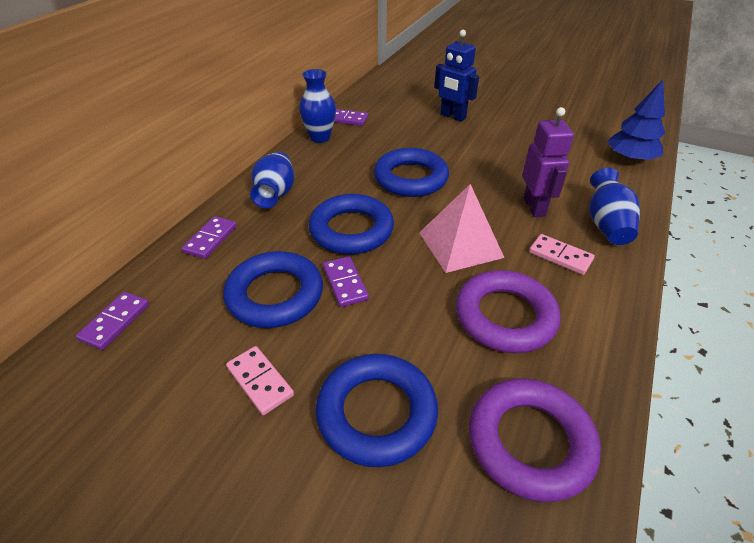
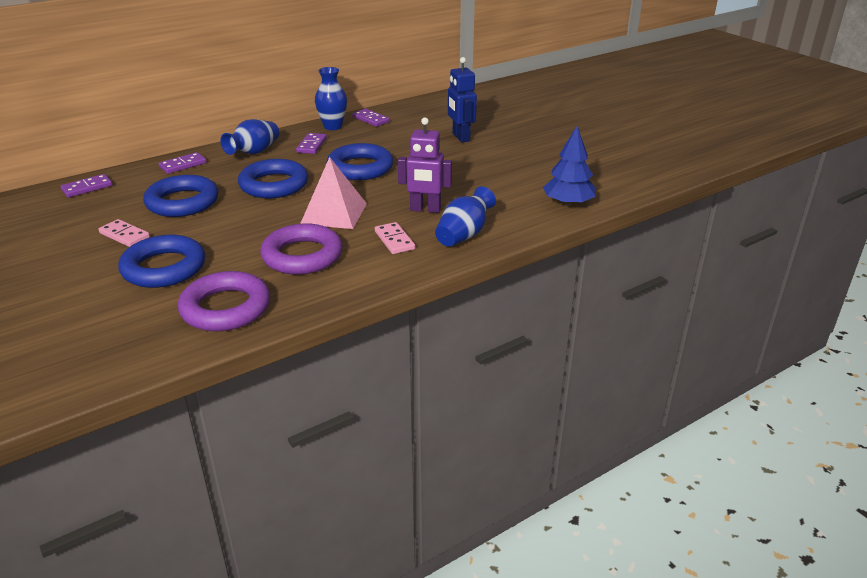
camera: 30 degrees right, 10 degrees down
pink domino [226,346,294,415] -> pink domino turned 45 degrees counterclockwise [99,219,150,247]
purple domino [323,256,369,307] -> purple domino moved to [296,133,327,154]
purple robot [522,107,574,217] -> purple robot turned 75 degrees clockwise [398,118,452,213]

